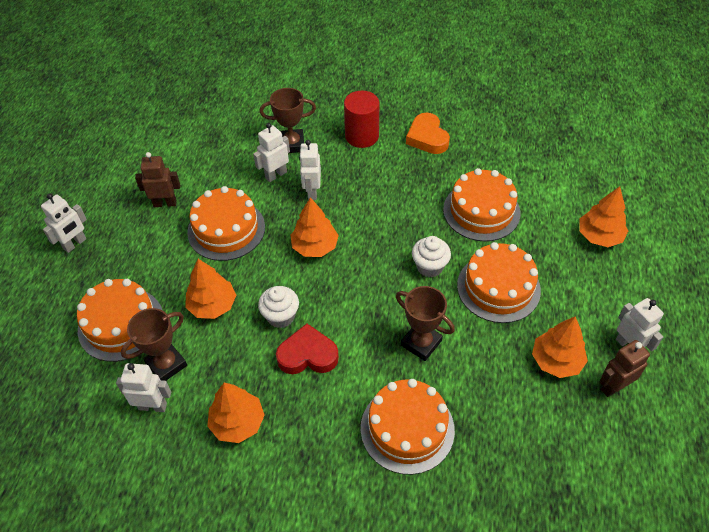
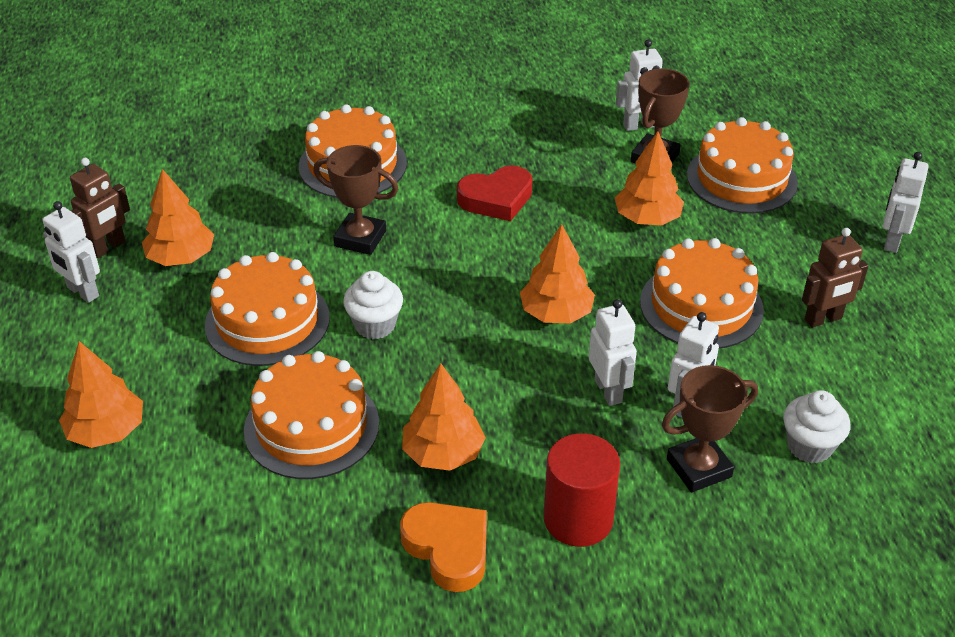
camera: 160 degrees right, 10 degrees down
orange tree [207,383,265,443] -> orange tree moved to [402,363,486,471]
white cupcake [258,286,299,328] -> white cupcake moved to [783,390,850,463]

